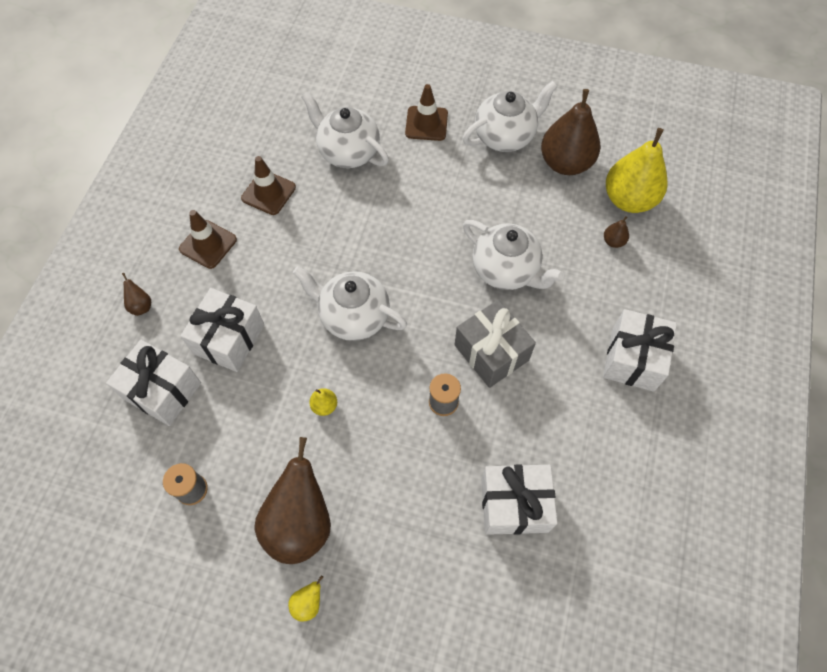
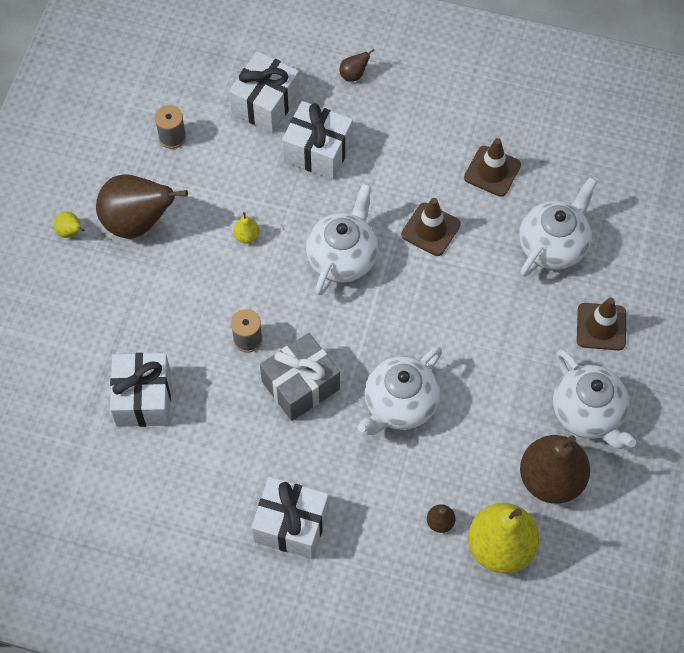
camera: 90 degrees right, 0 degrees up
brown traffic cone [179,210,237,269] -> brown traffic cone moved to [401,198,461,256]

